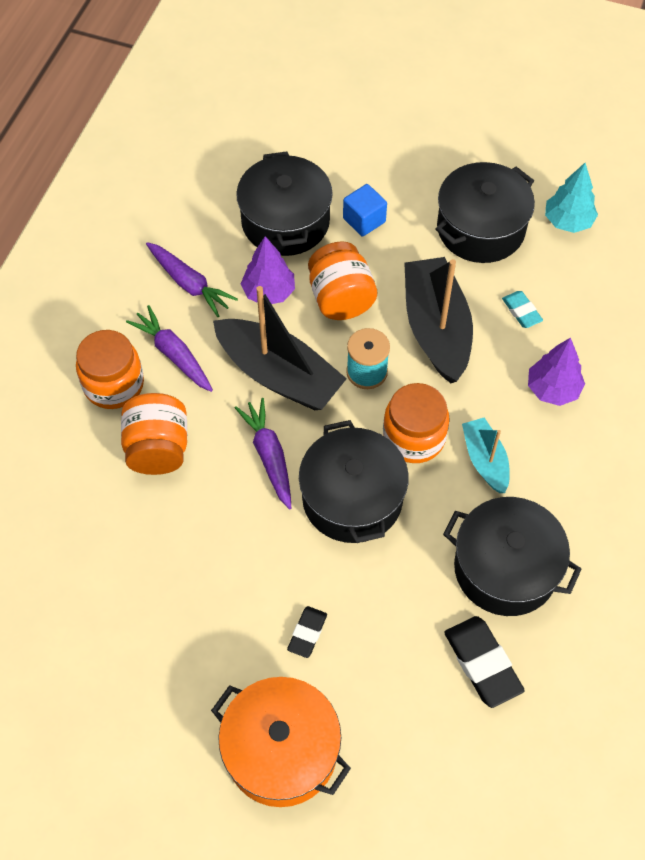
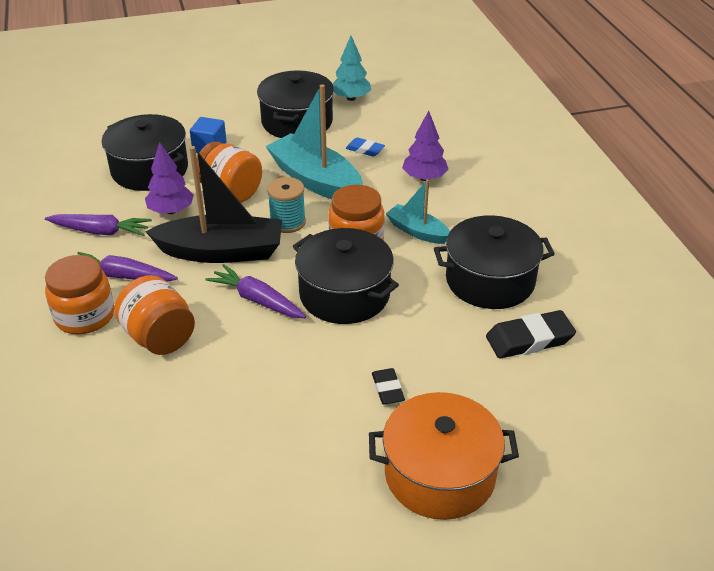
camera: 35 degrees left, 20 degrees down
black boat [404,257,473,383] -> turquoise boat [265,84,362,199]
black eraser [444,616,525,708] -> black eraser turned 45 degrees counterclockwise [486,310,576,358]
turquoise eraser [502,291,543,328] -> blue eraser [346,137,385,157]

